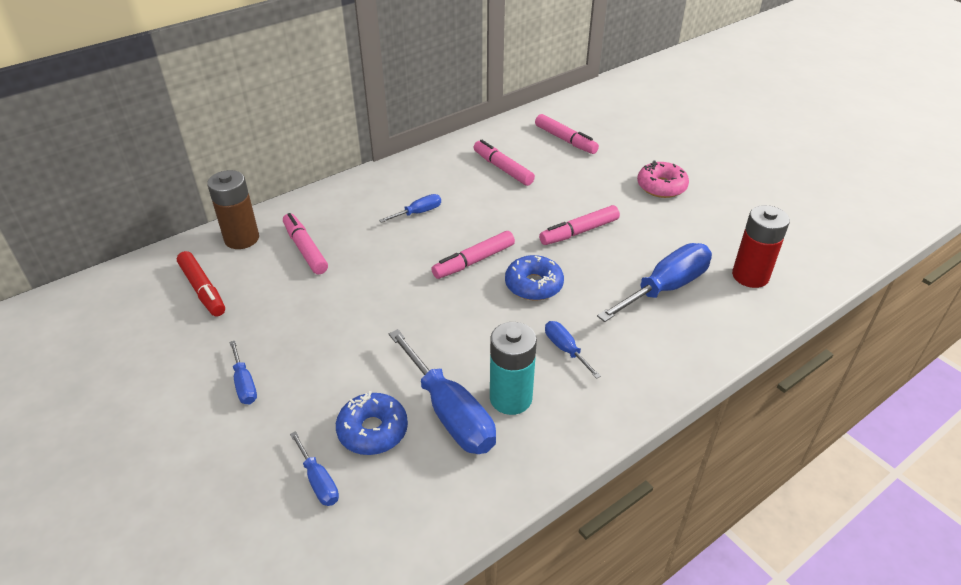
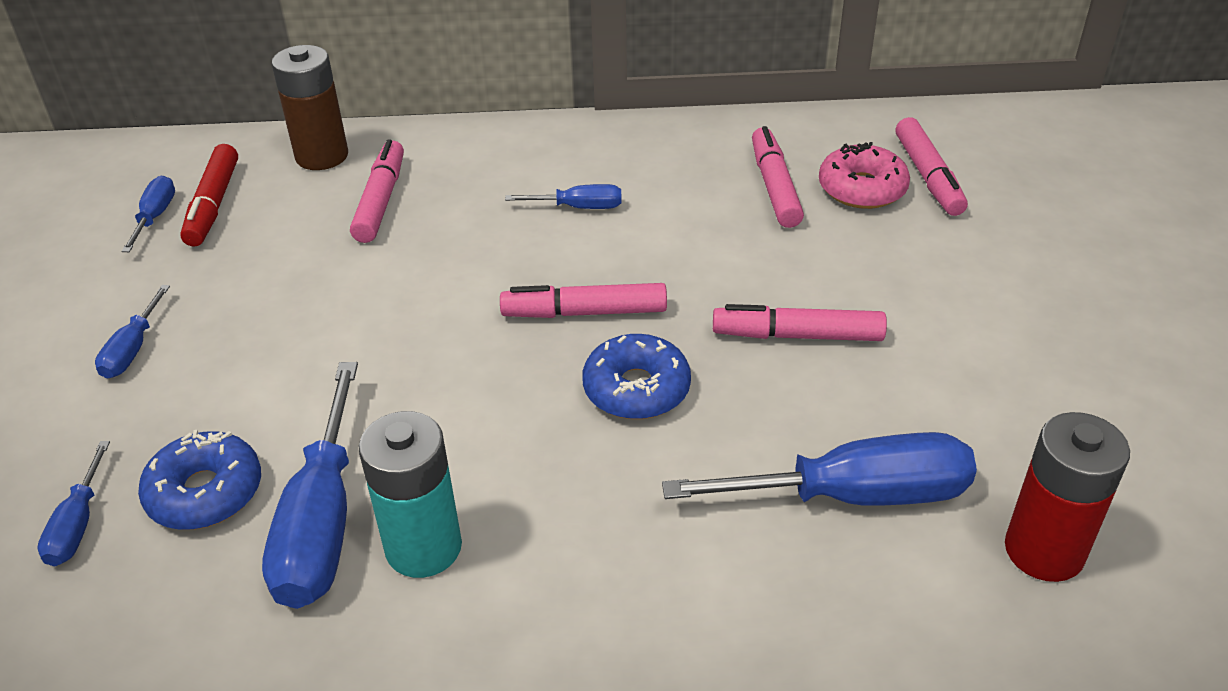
camera: 35 degrees right, 0 degrees up
blue screwdriver [545,321,601,379] -> blue screwdriver moved to [121,176,175,252]
pink donut [637,160,689,198] -> pink donut moved to [819,142,910,209]

